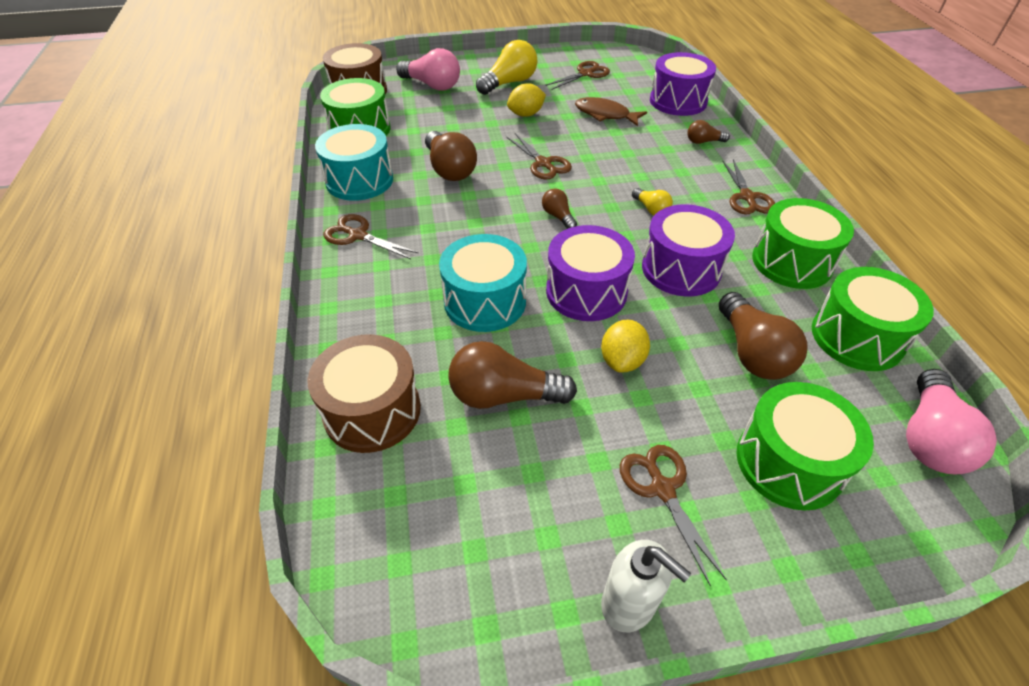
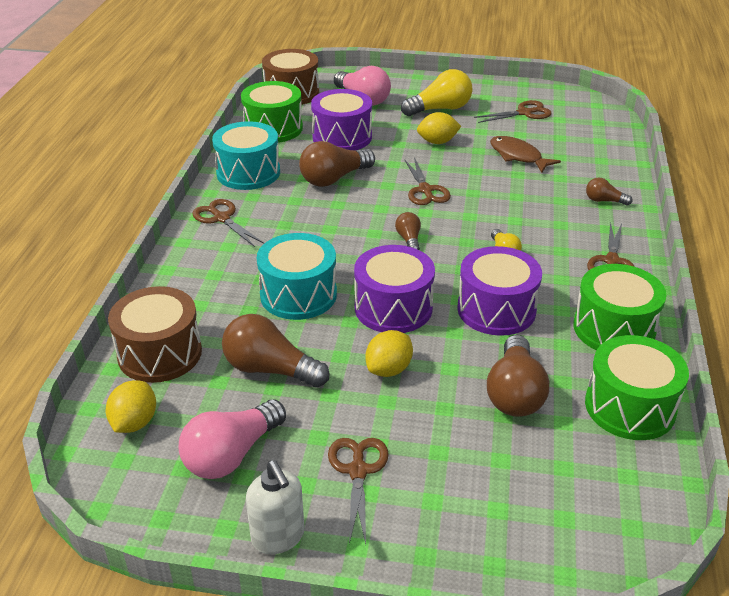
camera: 20 degrees right, 10 degrees down
brown light bulb [425,131,477,181] -> brown light bulb turned 60 degrees clockwise [299,141,375,187]
purple drum [650,52,716,116] -> purple drum moved to [311,89,372,151]
green drum [737,382,874,511] -> none
pink light bulb [906,369,997,474] -> pink light bulb moved to [179,399,286,479]
none -> yellow lemon [106,380,156,433]

